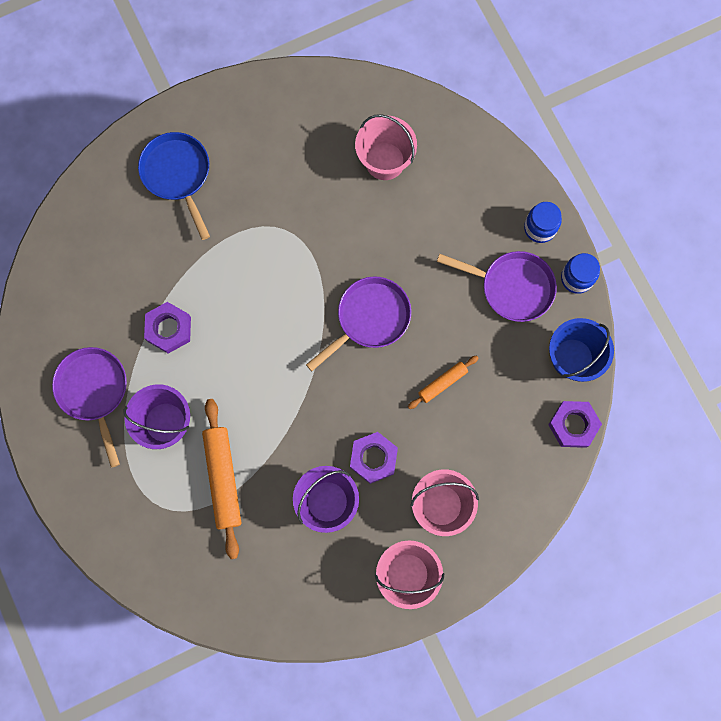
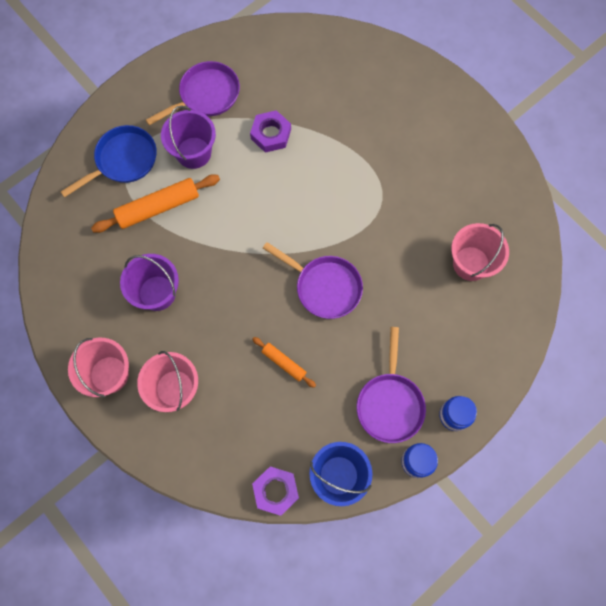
camera: 75 degrees right, 5 degrees down
blue pan [138,132,210,240] -> blue pan moved to [61,125,157,197]
purple nut [350,432,398,484] -> none

